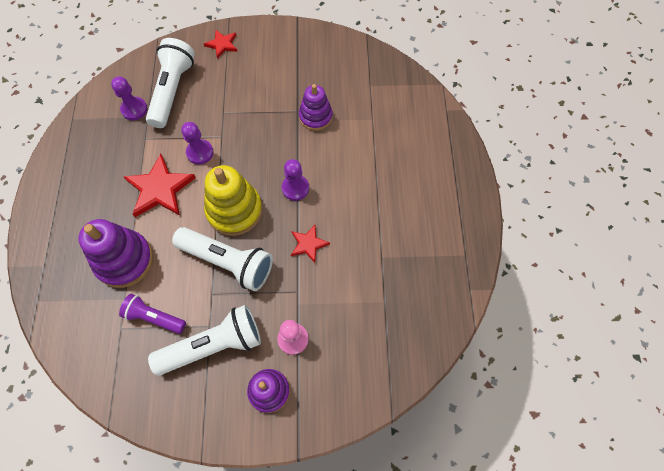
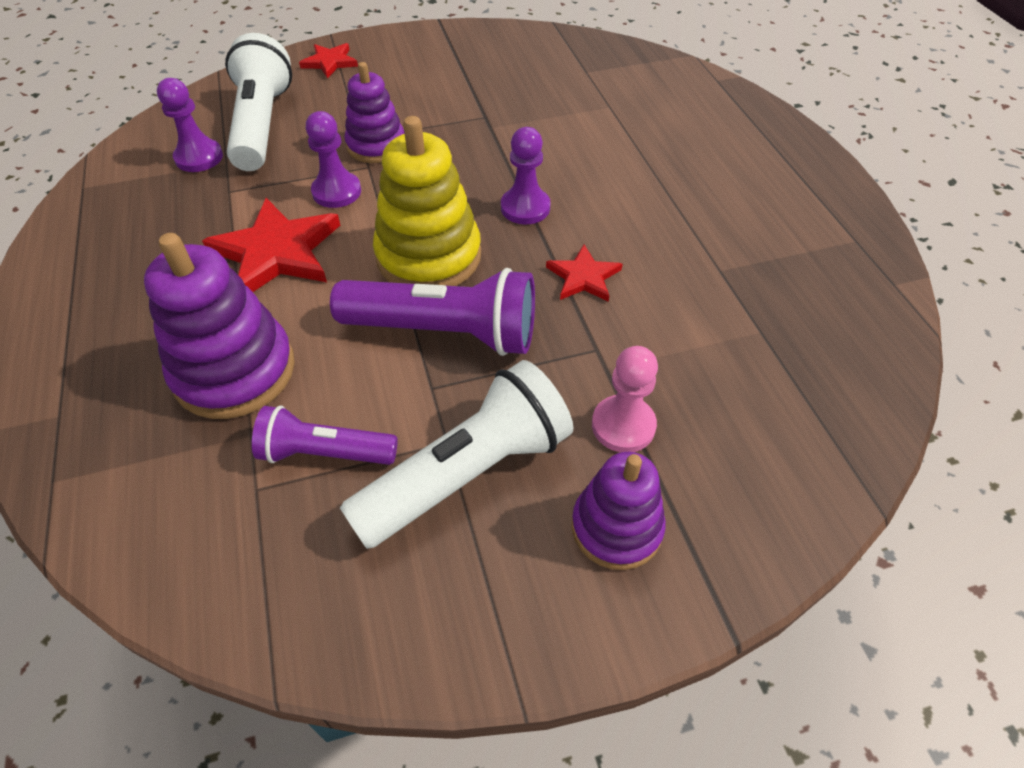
camera: 15 degrees left, 15 degrees down
white flashlight [172,227,273,291] -> purple flashlight [330,268,535,356]
purple stacking toy [299,84,333,131] -> purple stacking toy moved to [345,62,404,163]

